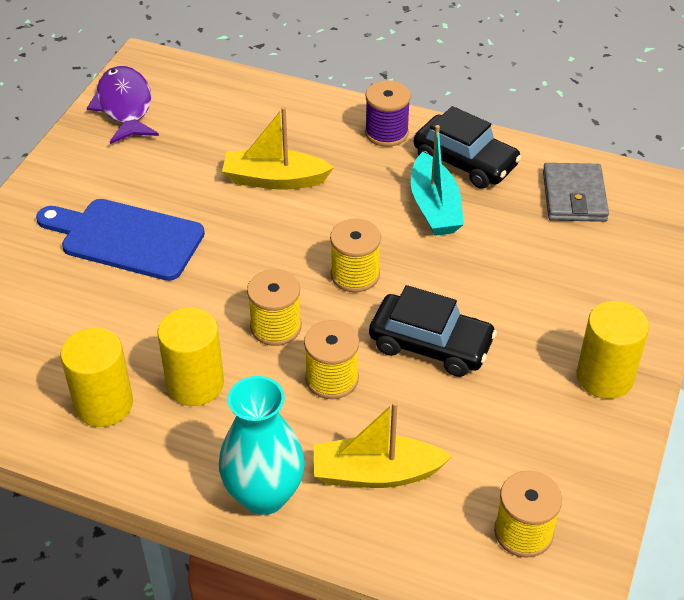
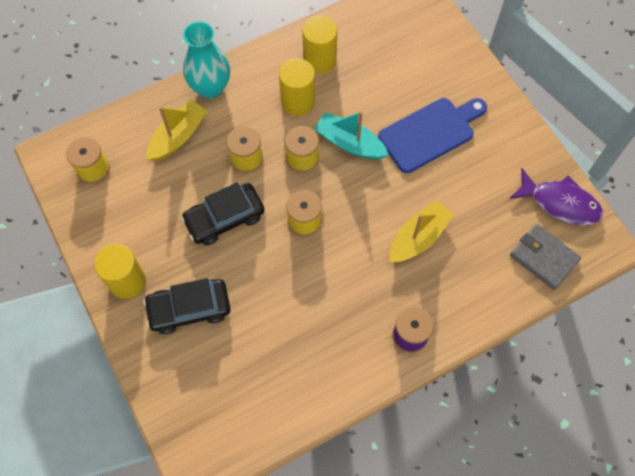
camera: 130 degrees right, 20 degrees up
turquoise boat [411,125,464,236] -> turquoise boat moved to [314,111,389,159]
black car [414,106,522,189] -> black car moved to [143,278,231,334]
grey wallet [543,163,609,222] -> grey wallet moved to [510,224,581,290]

